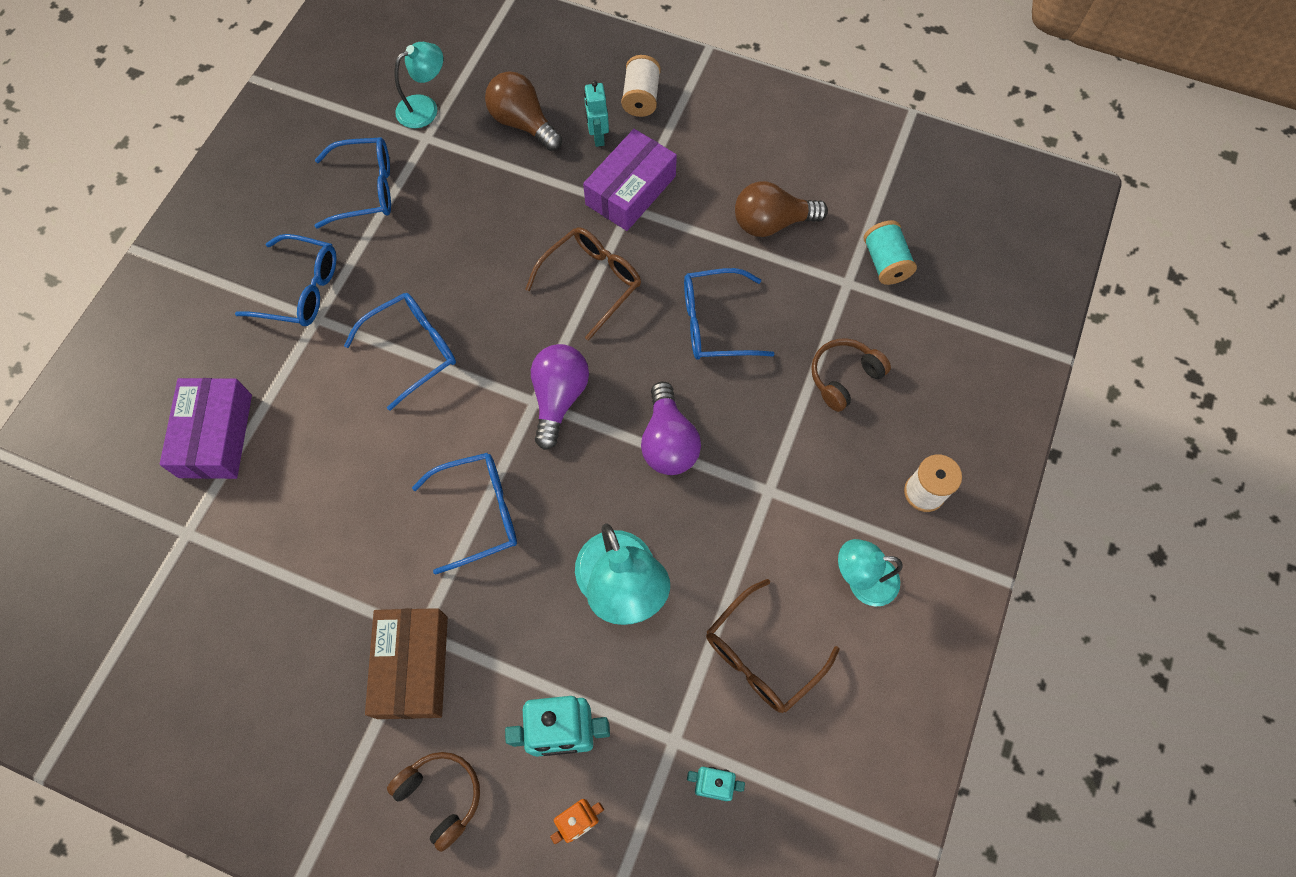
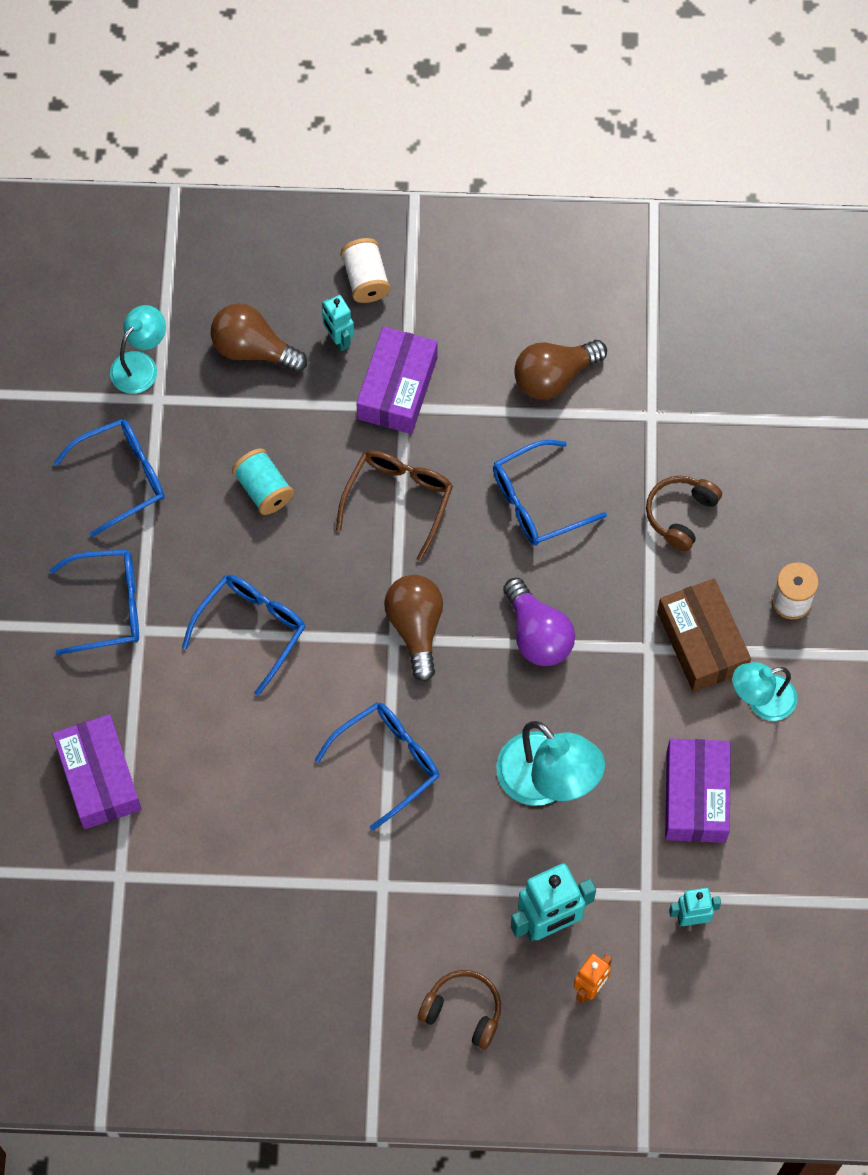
camera: 20 degrees left, 0 degrees up
brown box [365,608,448,719] -> brown box moved to [657,578,751,692]
purple light bulb [531,344,589,450] -> brown light bulb [384,575,443,682]
brown glasses [706,579,840,713] -> purple box [665,739,731,843]
turquoise spool [864,220,917,285] -> turquoise spool moved to [232,448,294,515]

